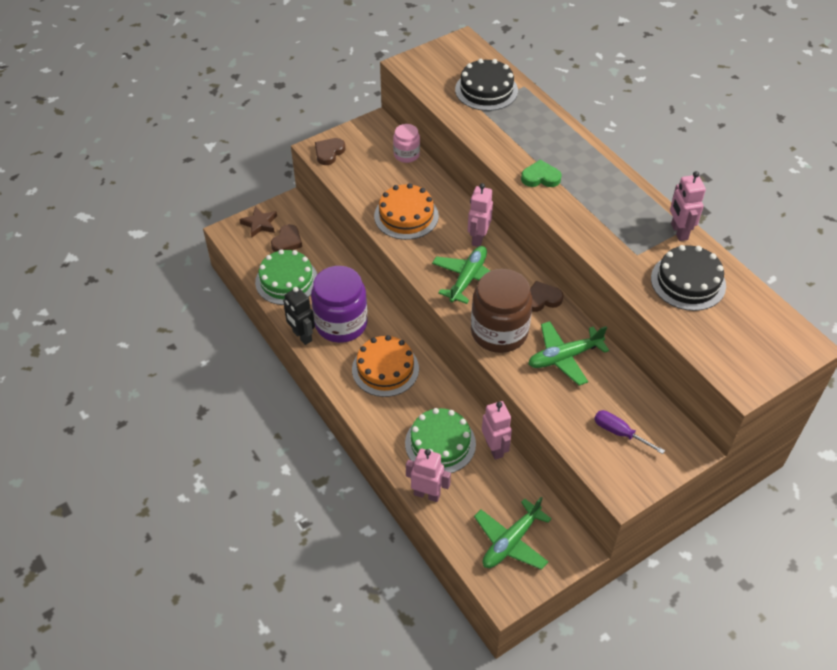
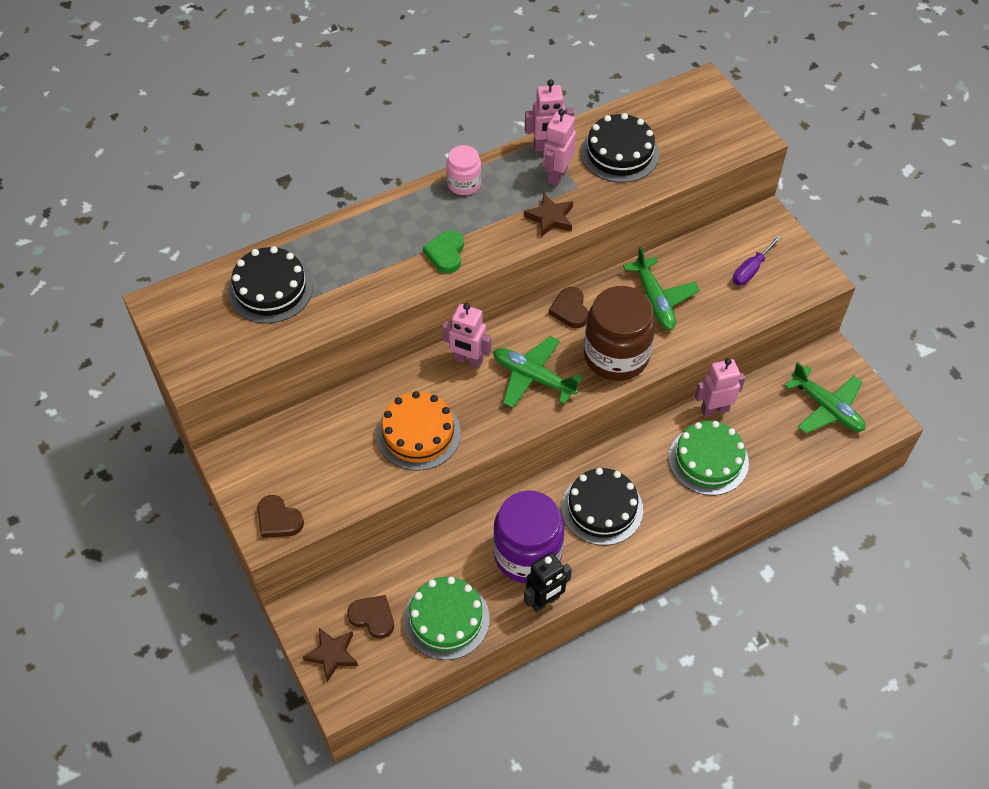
camera: 85 degrees left, 5 degrees up
orange cake [352,335,419,397] -> black cake [562,468,643,545]
pink jar [393,124,420,163] -> pink jar moved to [446,145,481,195]
pink robot [406,448,451,502] -> pink robot moved to [543,109,576,186]
none -> brown star [524,193,573,237]

